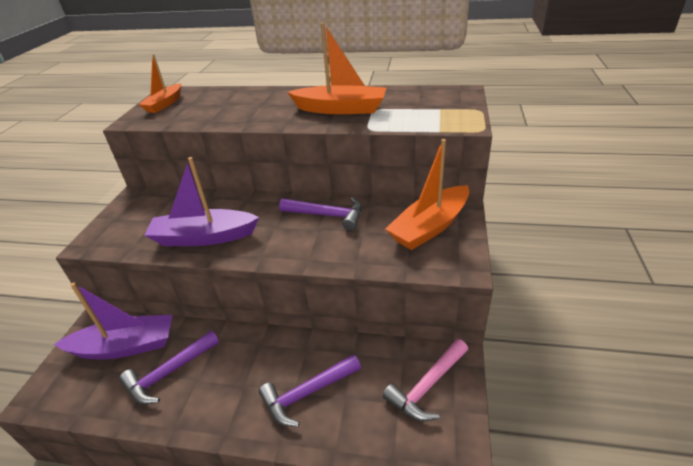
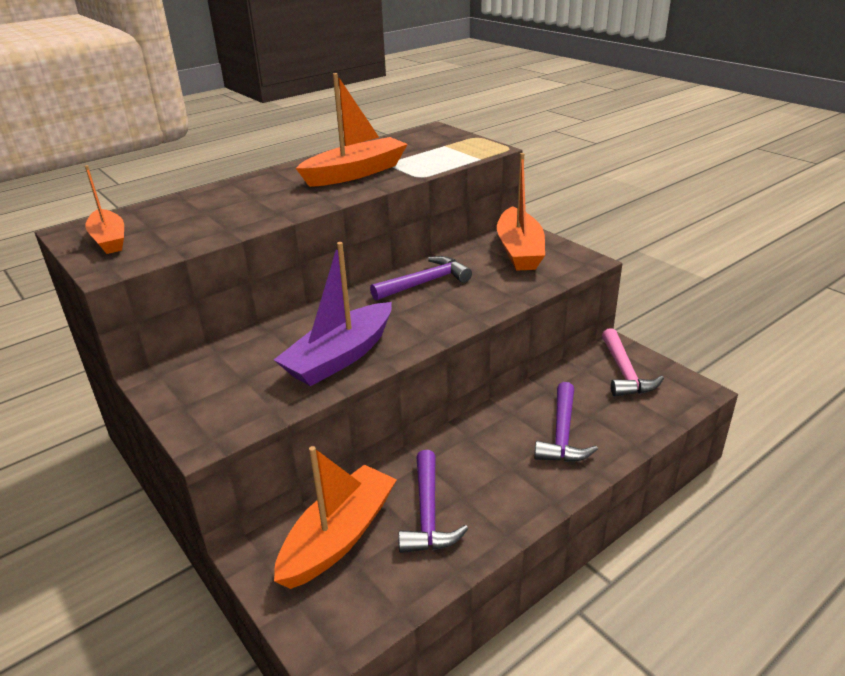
camera: 50 degrees left, 5 degrees down
purple boat [54,283,172,359] -> orange boat [274,446,397,589]

